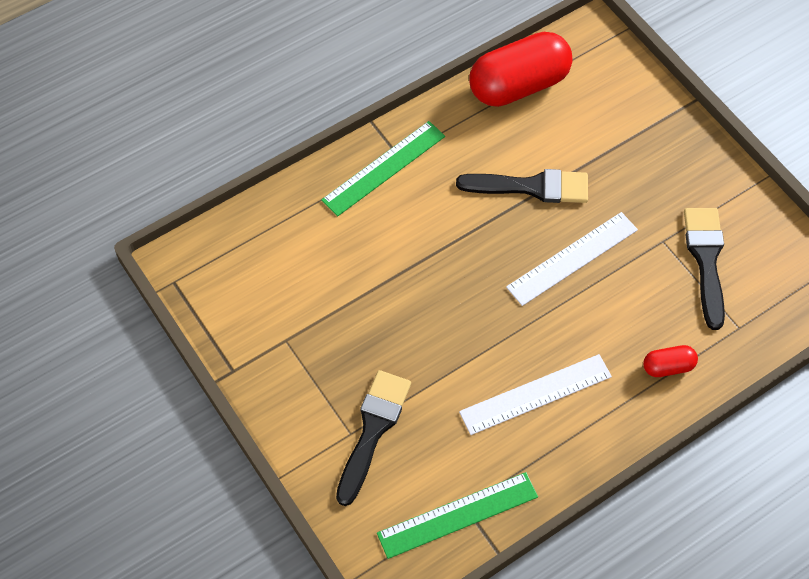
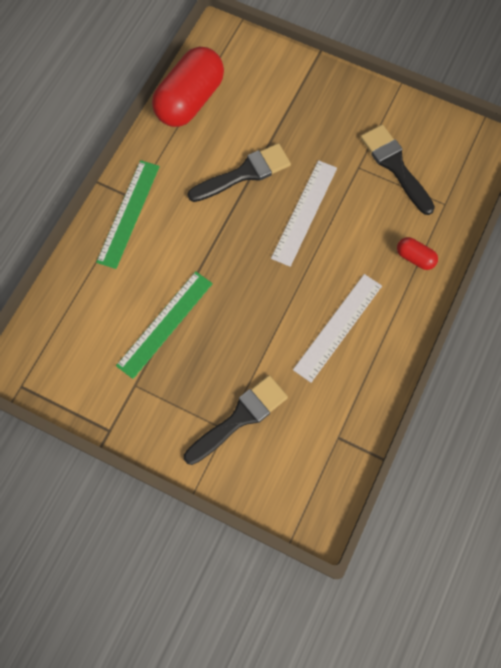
camera: 30 degrees left, 10 degrees up
black brush [336,370,411,506] -> black brush turned 60 degrees clockwise [184,375,288,465]
green ruler [377,472,538,559] -> green ruler moved to [116,271,213,379]
red capsule [643,345,698,377] -> red capsule turned 75 degrees clockwise [397,237,438,270]

